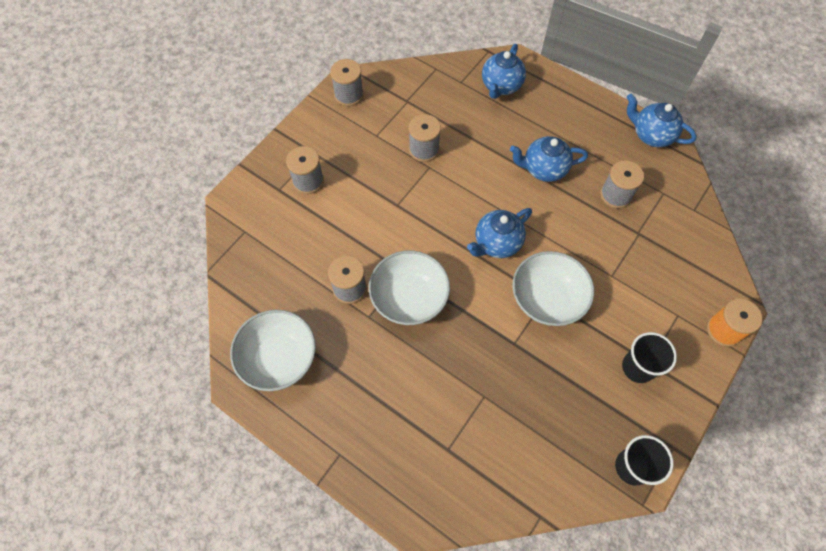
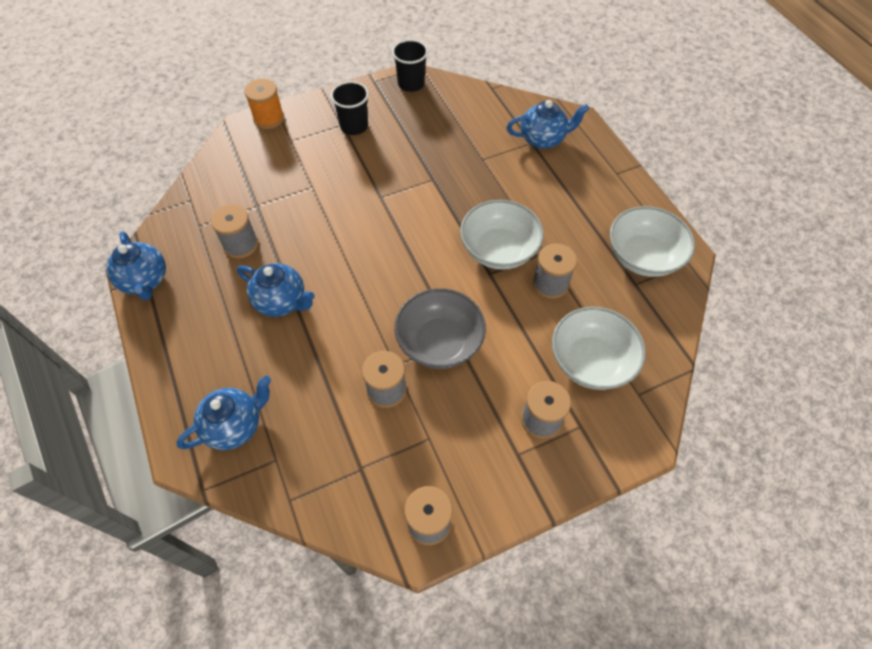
camera: 150 degrees left, 5 degrees down
blue teapot [467,208,532,258] -> blue teapot moved to [507,100,589,149]
white bowl [512,251,594,326] -> white bowl moved to [552,307,646,390]
none -> grey bowl [395,288,486,369]

